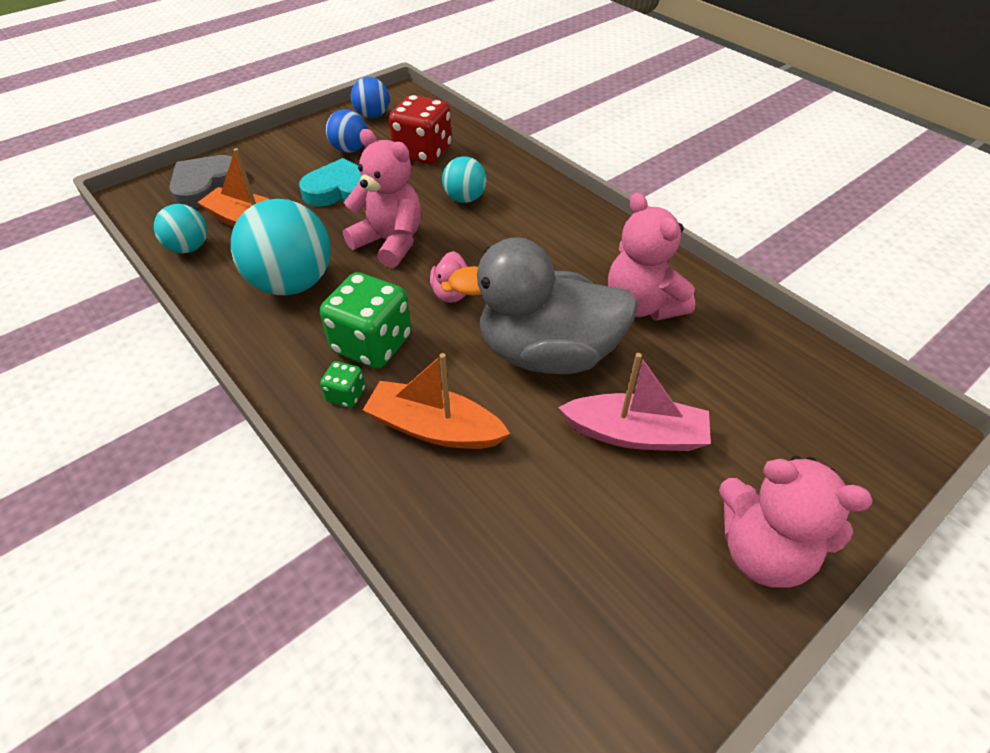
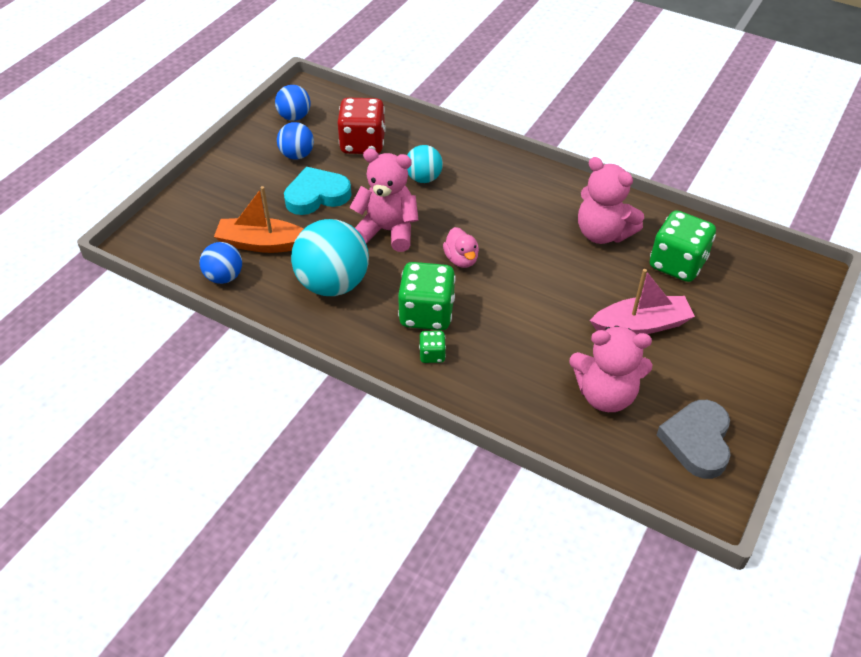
camera: 20 degrees left, 0 degrees up
turquoise ball [154,204,207,253] -> blue ball [200,242,242,284]
grey heart [169,155,232,208] -> grey heart moved to [657,400,731,479]
orange boat [363,353,510,449] -> none
grey duck [448,237,638,374] -> none
pink teddy bear [719,456,873,588] -> pink teddy bear moved to [569,326,652,412]
none -> green dice [650,210,716,282]

